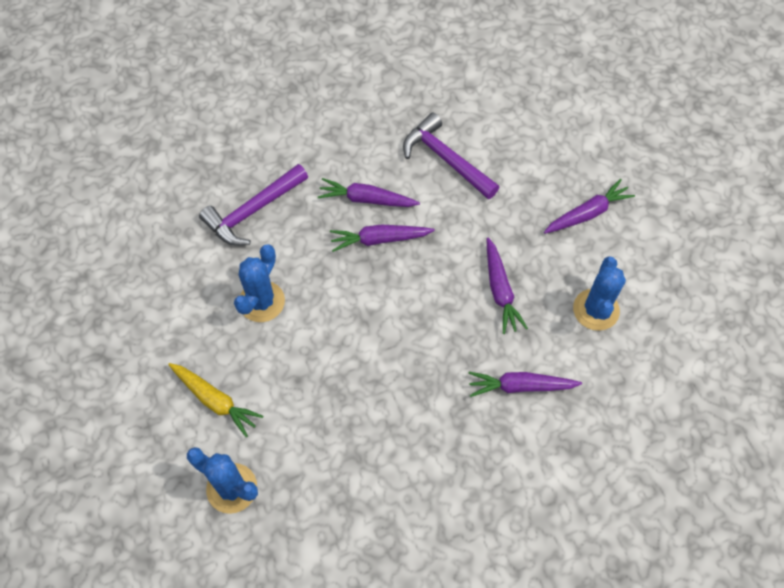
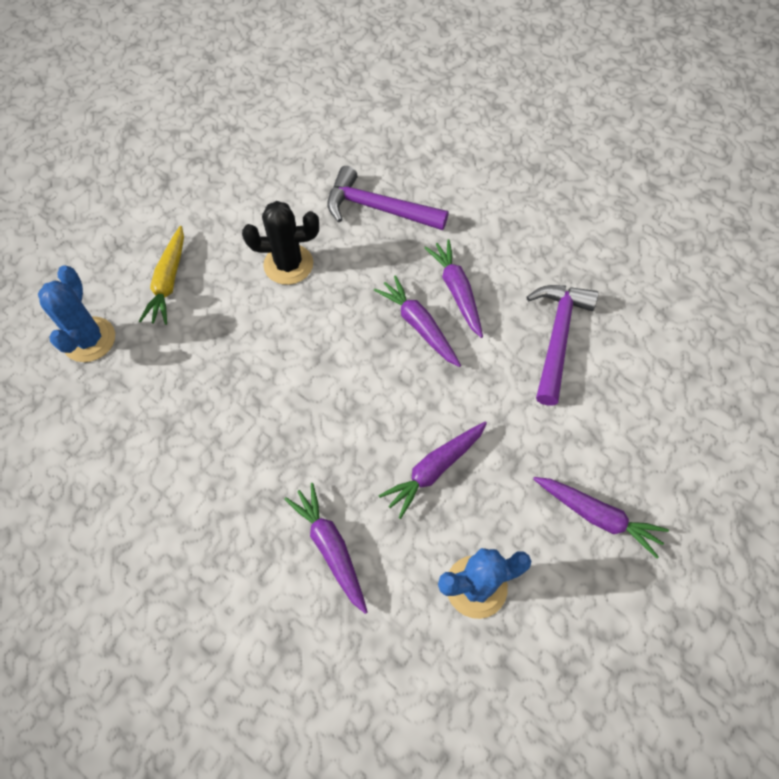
camera: 60 degrees right, 0 degrees up
blue cactus [234,244,285,322] -> black cactus [242,201,319,285]

